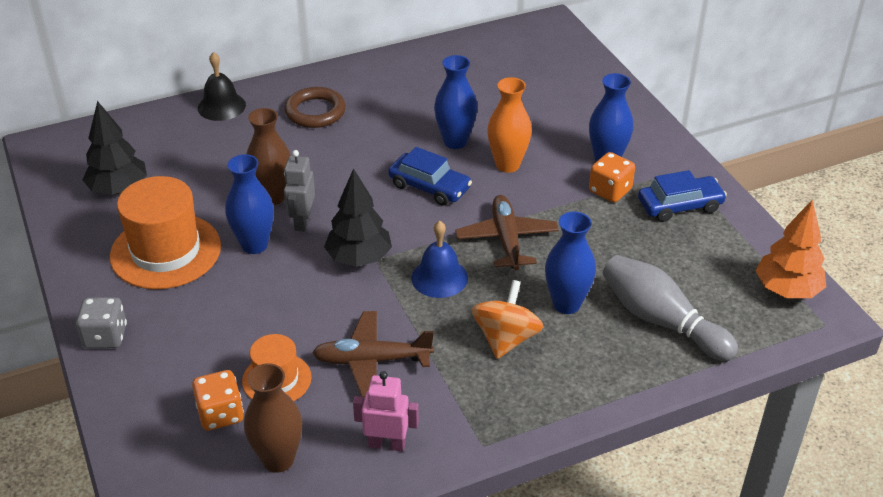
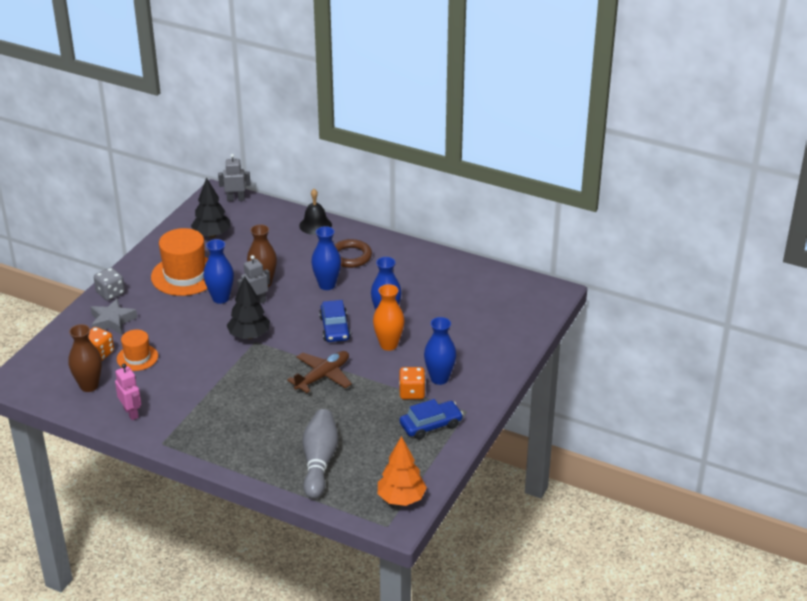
camera: 50 degrees right, 5 degrees down
brown plane [312,311,434,398] -> none
blue bell [411,221,468,298] -> none
orange spinning top [471,280,543,359] -> none
blue vase [545,211,596,314] -> blue vase moved to [311,226,341,290]
blue car [638,170,727,222] -> blue car turned 60 degrees counterclockwise [400,399,463,439]
none -> grey star [90,298,137,335]
none -> grey robot [218,154,250,201]

